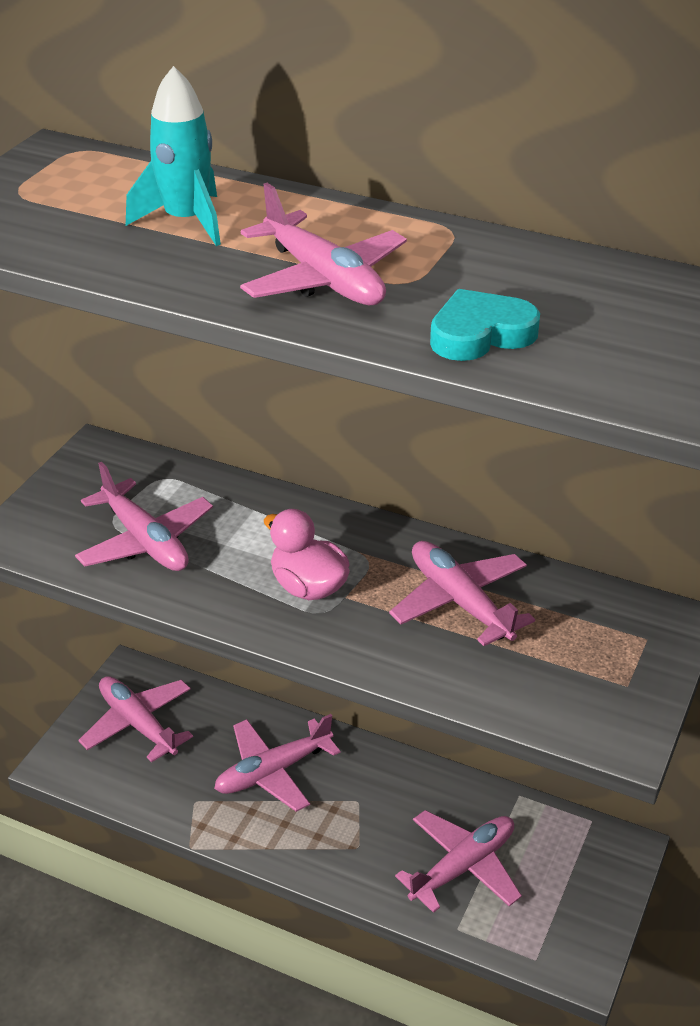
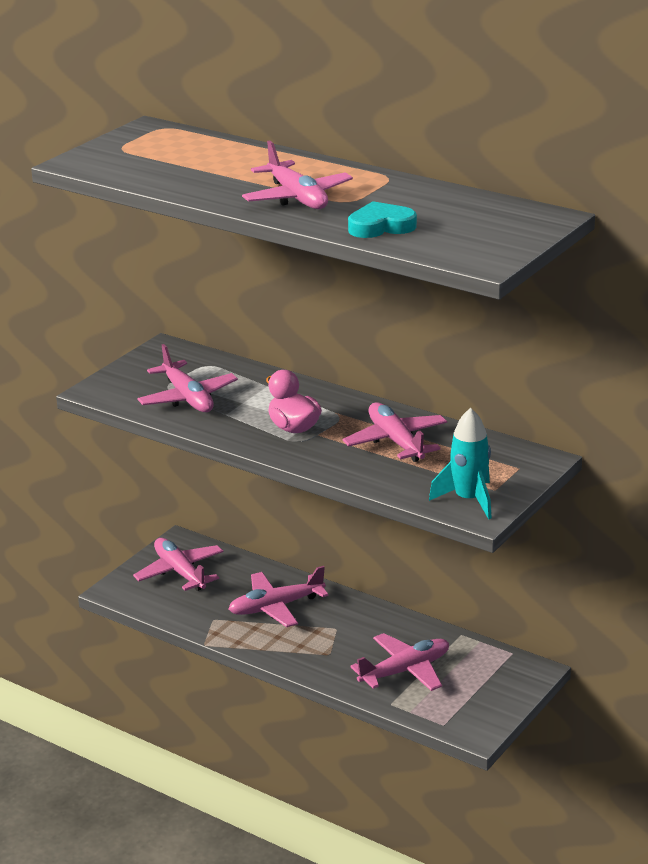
camera: 10 degrees right, 10 degrees down
turquoise rocket [126,66,221,246] -> turquoise rocket moved to [429,408,492,519]

